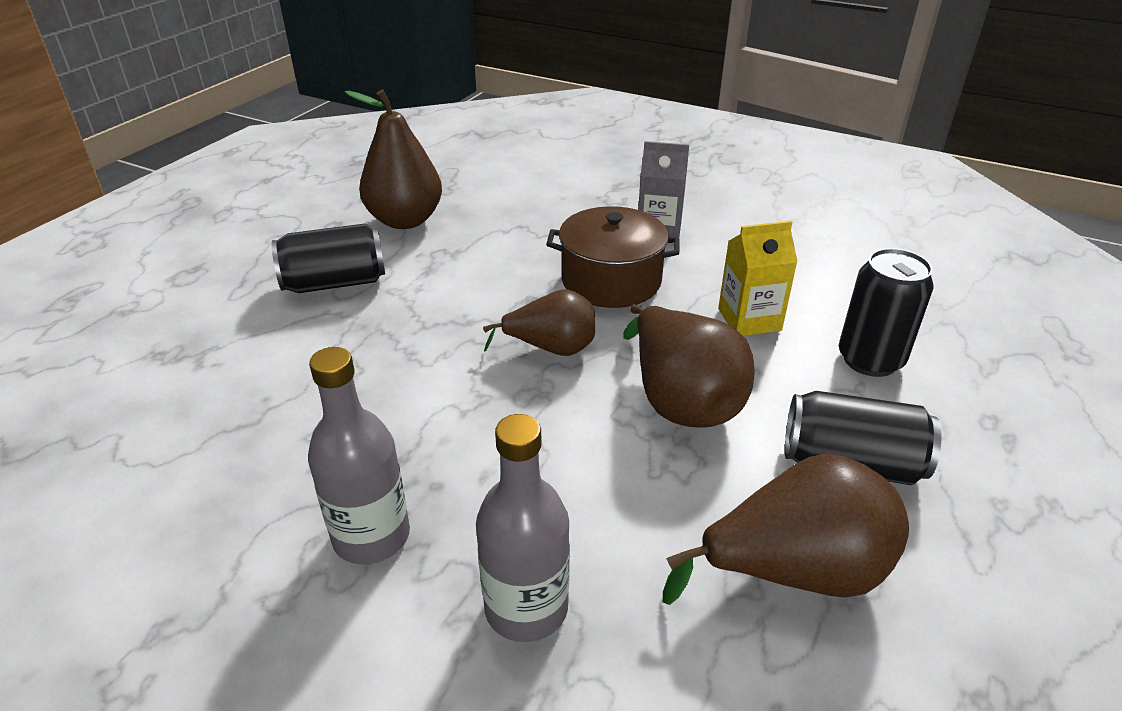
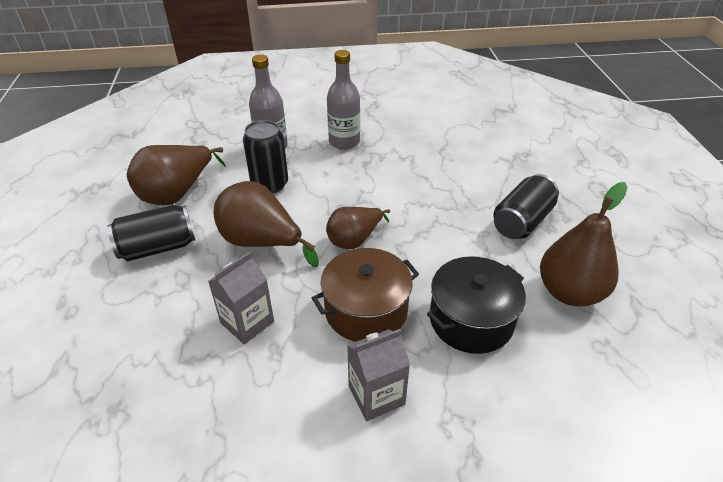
camera: 145 degrees right, 5 degrees up
yellow carton [718,221,798,336] -> grey carton [208,252,274,344]
black can [839,248,934,377] -> black can moved to [243,120,288,193]
none -> black pot [427,256,526,354]

